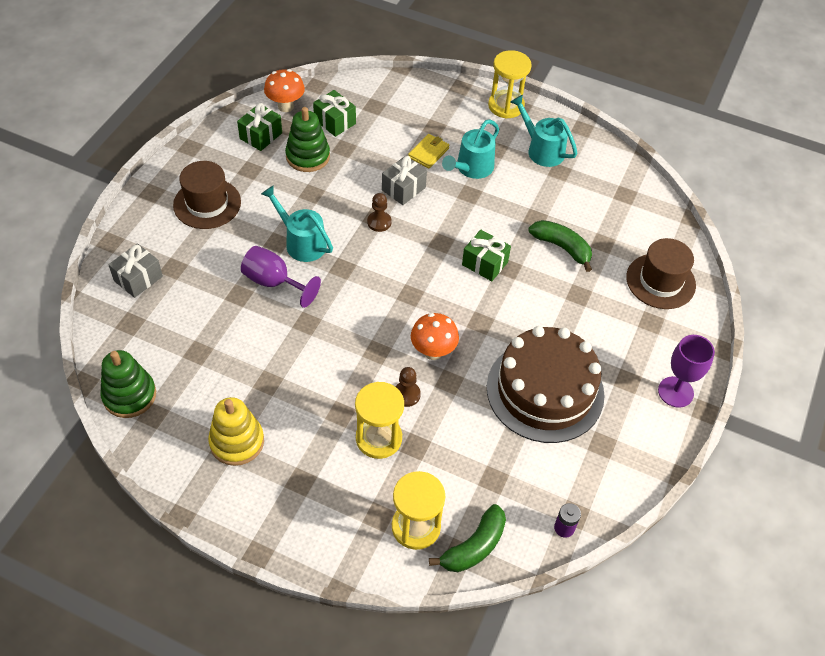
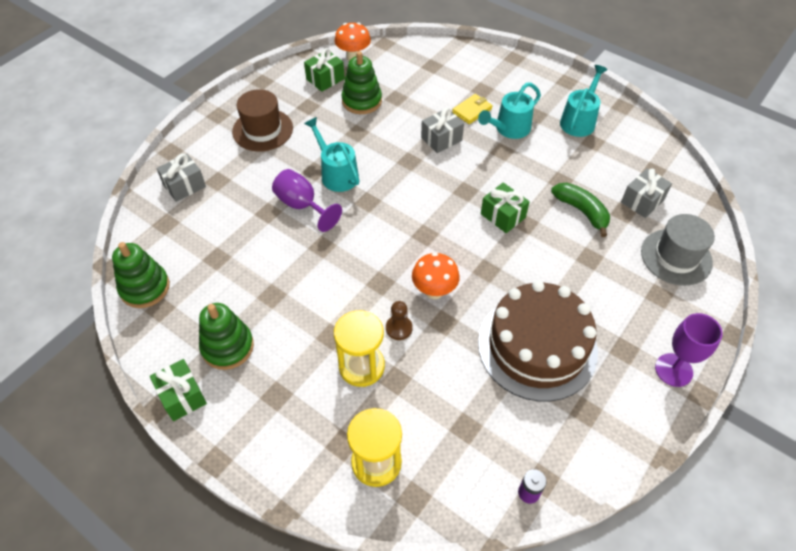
camera: 15 degrees right, 0 degrees up
yellow stacking toy [208,397,264,466] -> green stacking toy [199,303,254,370]
green gift [313,90,356,137] -> green gift moved to [150,359,207,421]
brown pawn [367,193,392,232] -> none
green banana [429,504,506,572] -> none
yellow hourglass [488,50,532,118] -> none
turquoise watering can [511,95,577,167] -> turquoise watering can turned 60 degrees clockwise [560,65,608,137]
brown hat [626,238,696,309] -> grey hat [641,214,715,286]
none -> grey gift [621,168,672,218]

